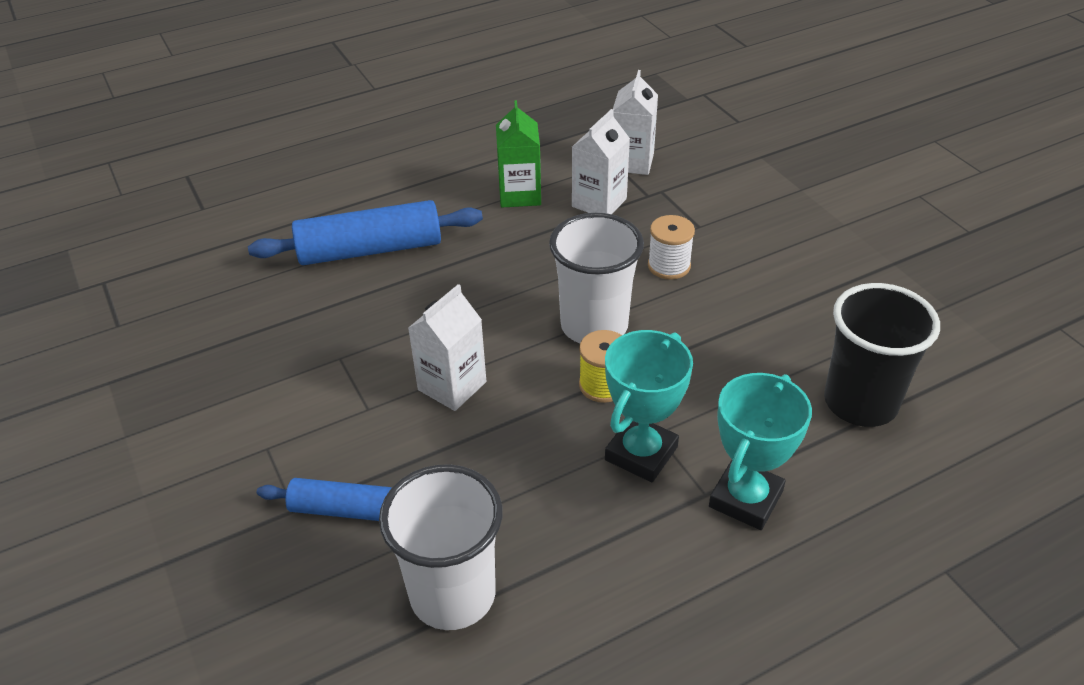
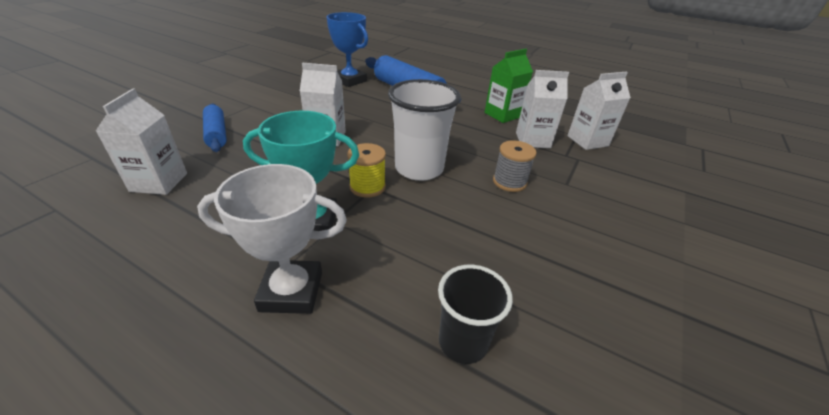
camera: 55 degrees right, 5 degrees down
white cup [379,464,503,630] -> white carton [96,88,187,195]
white spool [648,215,695,280] -> grey spool [493,140,537,192]
turquoise trophy [709,373,812,530] -> white trophy [197,164,347,314]
black cup [824,283,940,427] -> black cup [438,265,513,364], size x0.62
none -> blue trophy [326,12,368,87]

